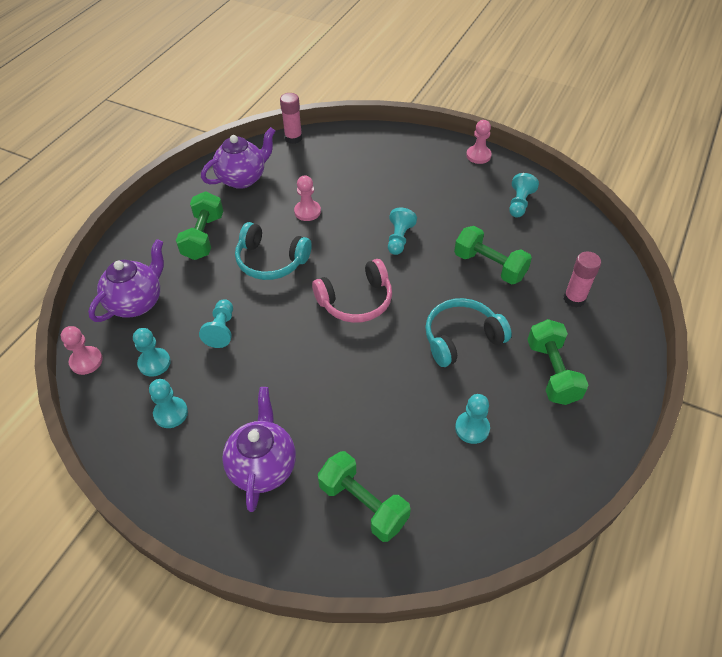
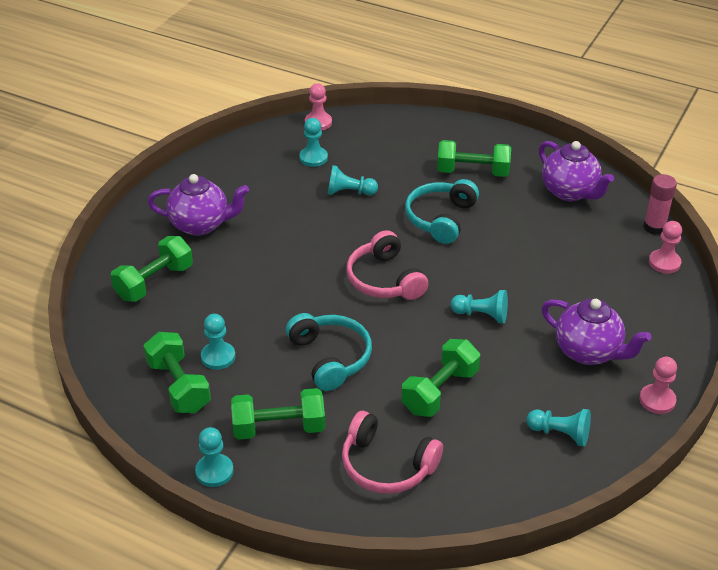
camera: 90 degrees right, 10 degrees down
purple teapot [88,239,164,322] -> purple teapot moved to [542,299,651,365]
turquoise pawn [149,379,188,428] -> turquoise pawn moved to [195,427,234,487]
pink pawn [294,176,321,221] -> pink pawn moved to [649,221,682,274]
pink glue stick [564,251,601,308] -> pink headphones [342,411,443,494]
none -> green dumbbell [143,332,211,413]

